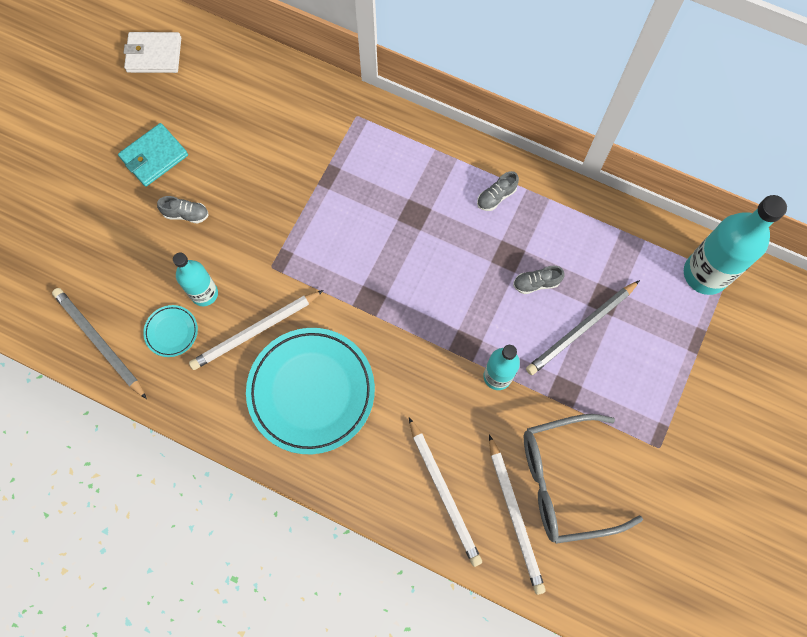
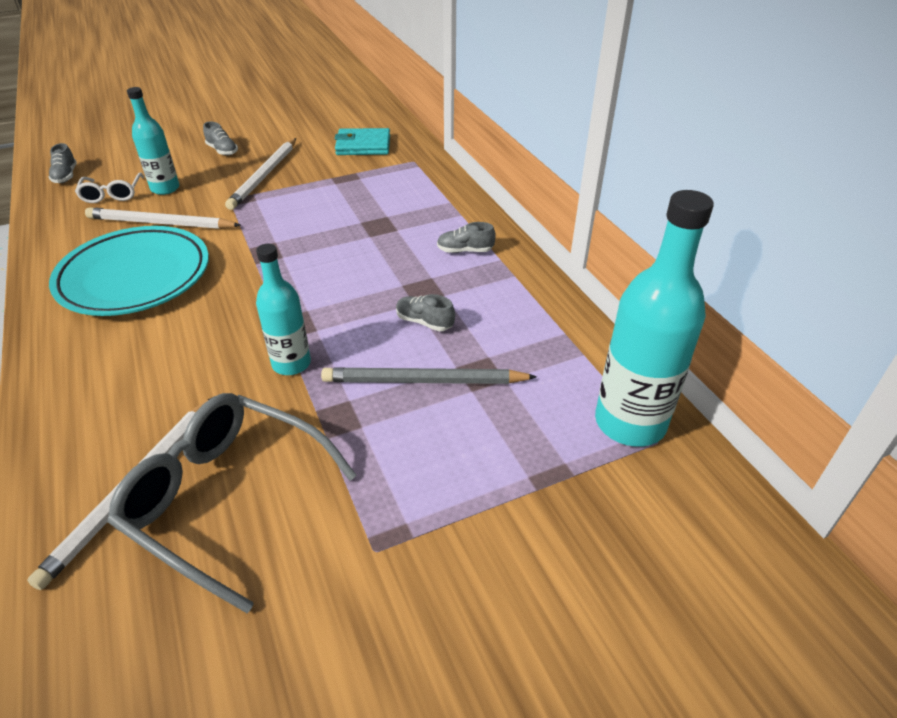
camera: 40 degrees right, 30 degrees down
grey pencil [52,288,147,399] -> grey shoe [48,143,77,183]
turquoise wallet [118,123,188,187] -> turquoise wallet moved to [335,128,390,155]
white wallet [124,32,181,73] -> none
turquoise plate [143,305,198,357] -> white glasses [75,173,144,203]
white pencil [409,417,482,567] -> white pencil moved to [225,138,296,210]

